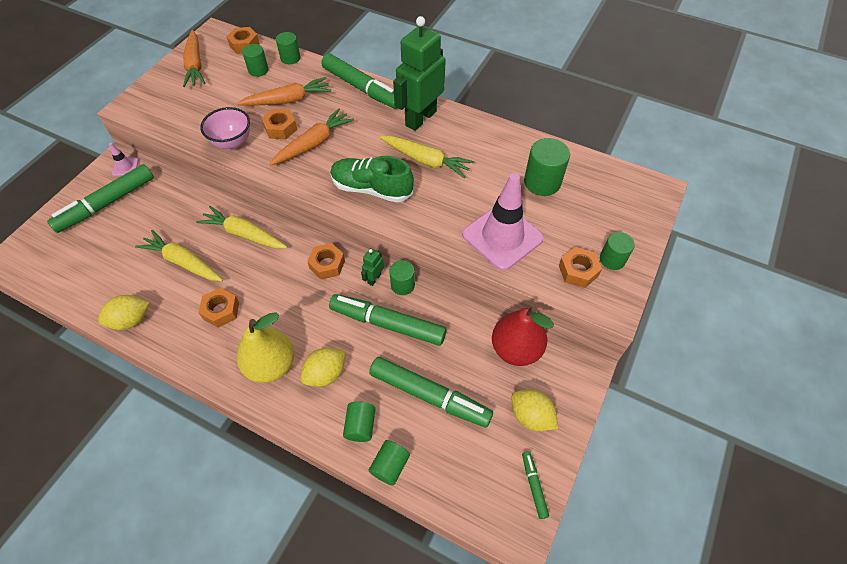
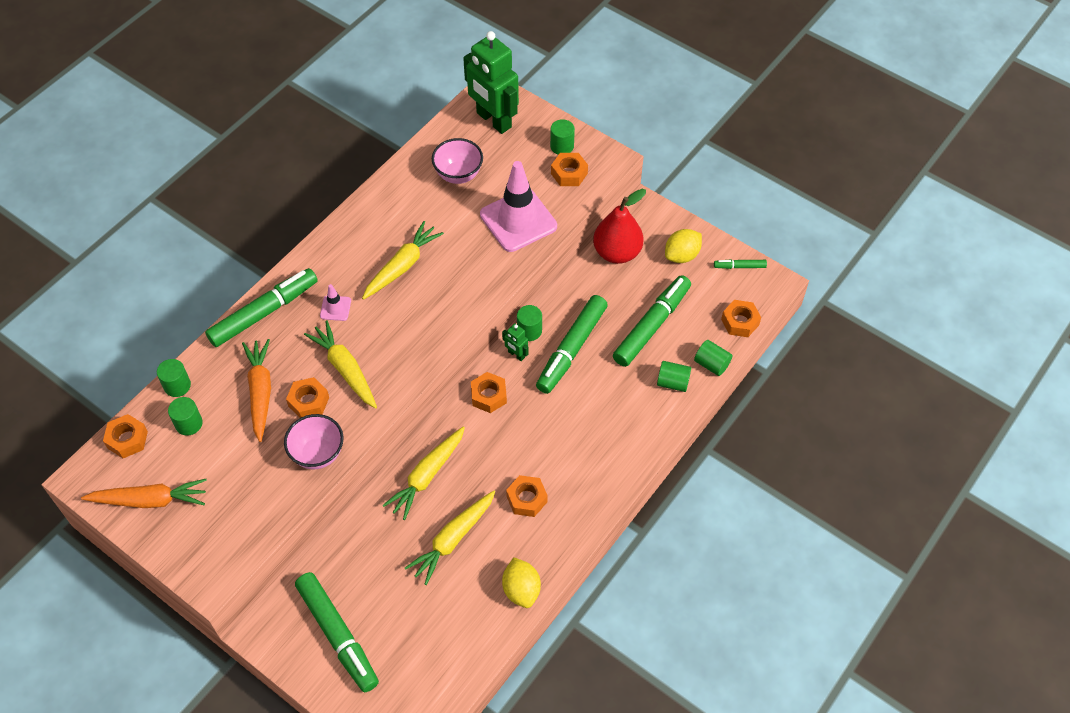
camera: 80 degrees left, 0 degrees up
pink traffic cone [109,143,139,176] -> pink traffic cone moved to [320,284,351,321]
yellow pear [237,312,294,383] -> none
orange carrot [270,109,354,165] -> yellow carrot [304,320,377,409]
yellow lemon [300,348,346,387] -> none
green shoe [330,156,414,203] -> none
green robot [393,16,446,131] -> green robot moved to [463,31,519,134]
green cylinder [524,138,570,196] -> pink bowl [432,138,483,184]
none -> orange nut [721,300,761,337]

